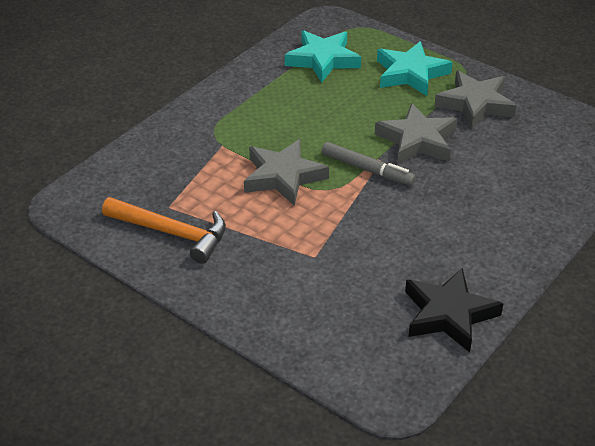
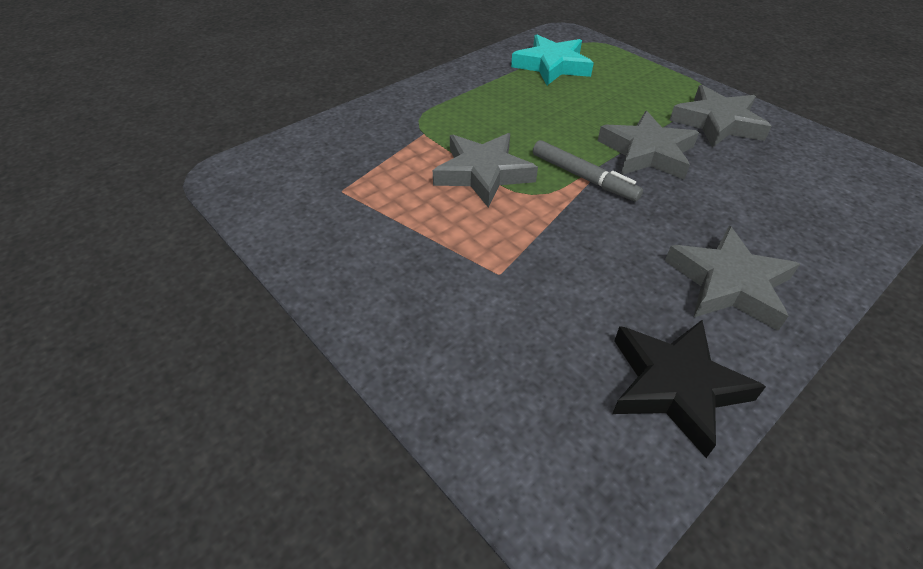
camera: 10 degrees right, 5 degrees up
orange hammer [102,197,226,264] -> none
turquoise star [377,41,452,96] -> none
none -> grey star [665,226,800,331]

